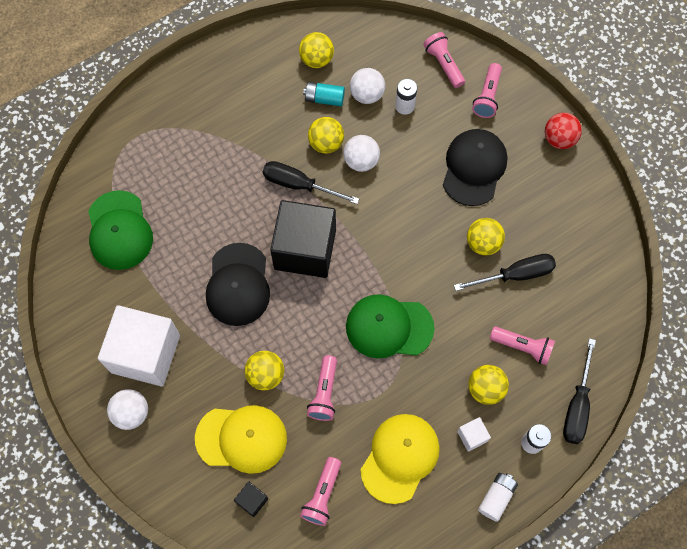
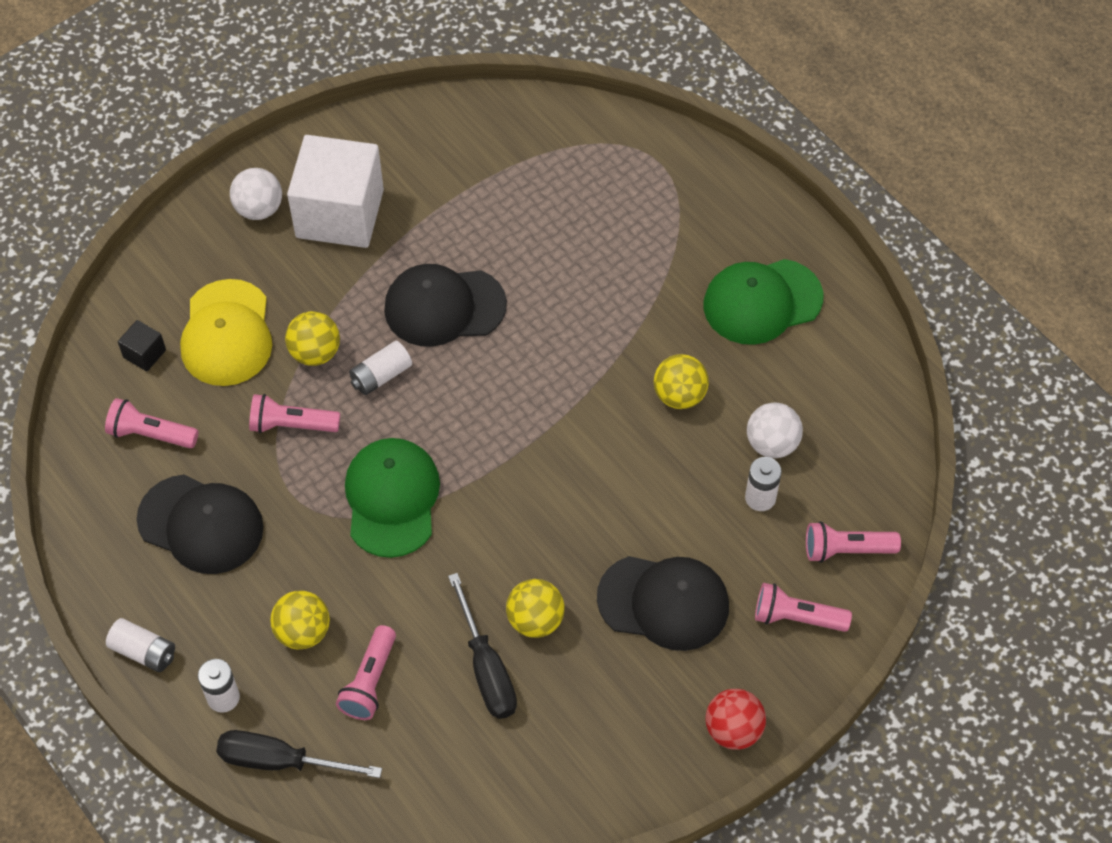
camera: 85 degrees right, 10 degrees down
green cap [88,190,153,270] -> green cap moved to [703,259,823,345]
black screwdriver [263,161,359,204] -> none
black cube [270,200,336,278] -> none
yellow ball [299,32,334,68] -> none
turquoise battery [303,82,345,106] -> none
white ball [343,135,380,172] -> none
yellow cap [360,414,440,504] -> black cap [136,475,264,574]
pink flashlight [423,32,465,88] -> pink flashlight turned 150 degrees counterclockwise [806,521,901,563]
white cube [457,417,491,452] -> none
none -> white battery [349,341,412,395]

